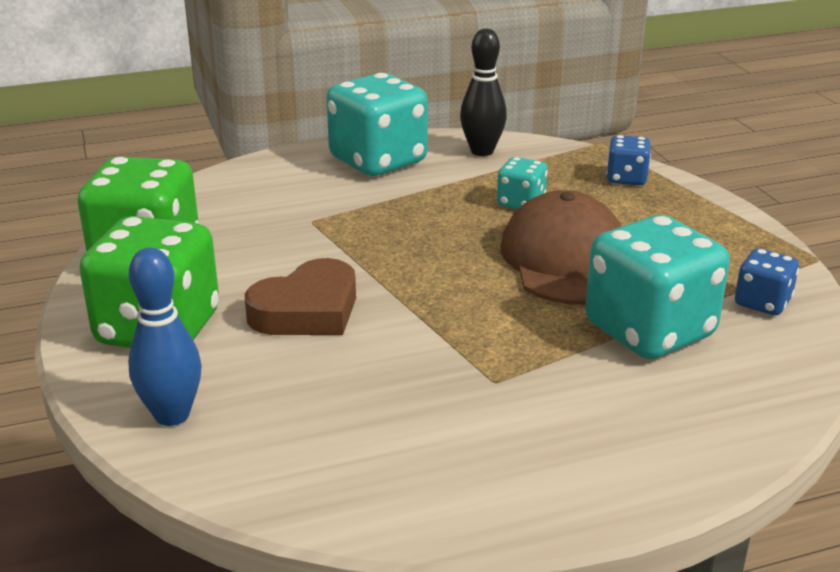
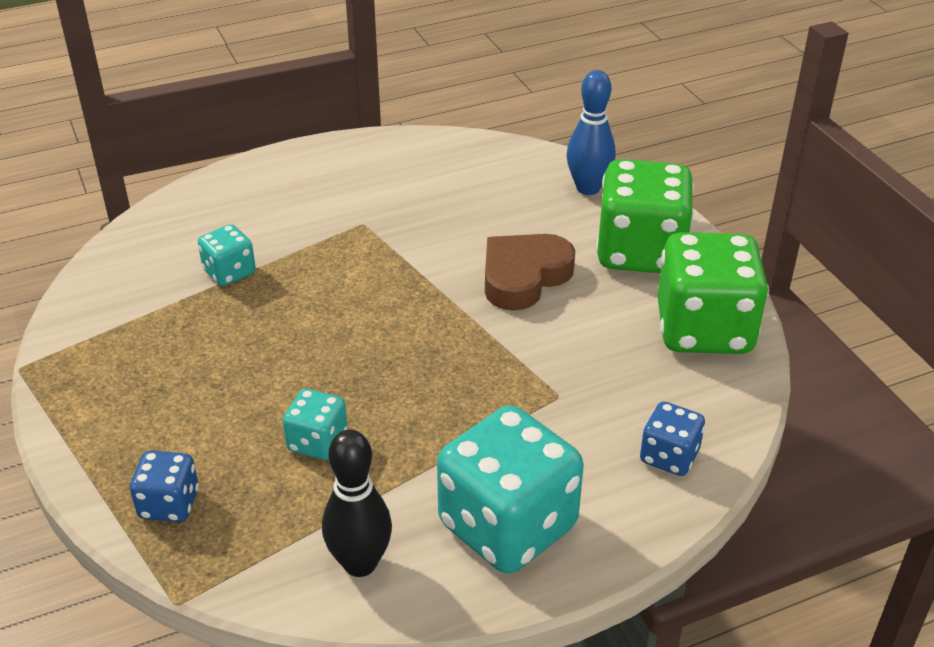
camera: 175 degrees right, 10 degrees up
brown cap [501,190,621,305] -> none
turquoise dice [585,215,730,359] -> turquoise dice [198,224,256,286], size x0.49
blue dice [735,248,799,315] -> blue dice moved to [640,402,705,476]

